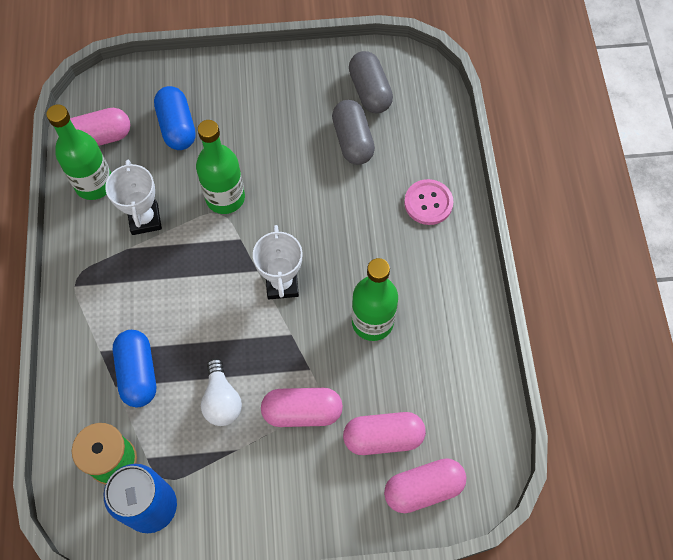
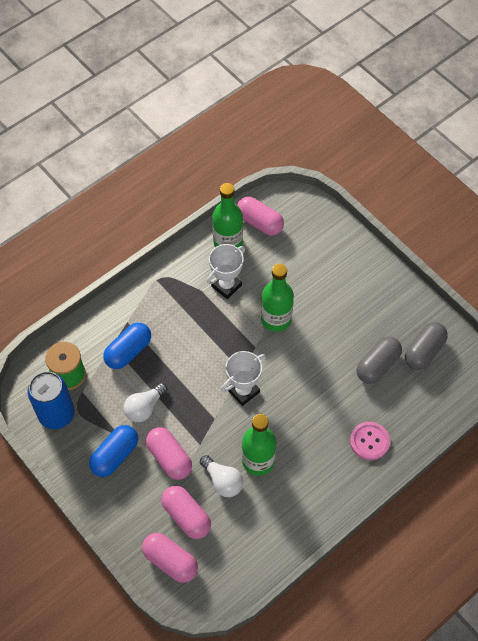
camera: 55 degrees right, 5 degrees down
blue capsule [154,86,196,150] -> blue capsule moved to [89,425,138,477]
none -> white light bulb [200,455,243,497]

